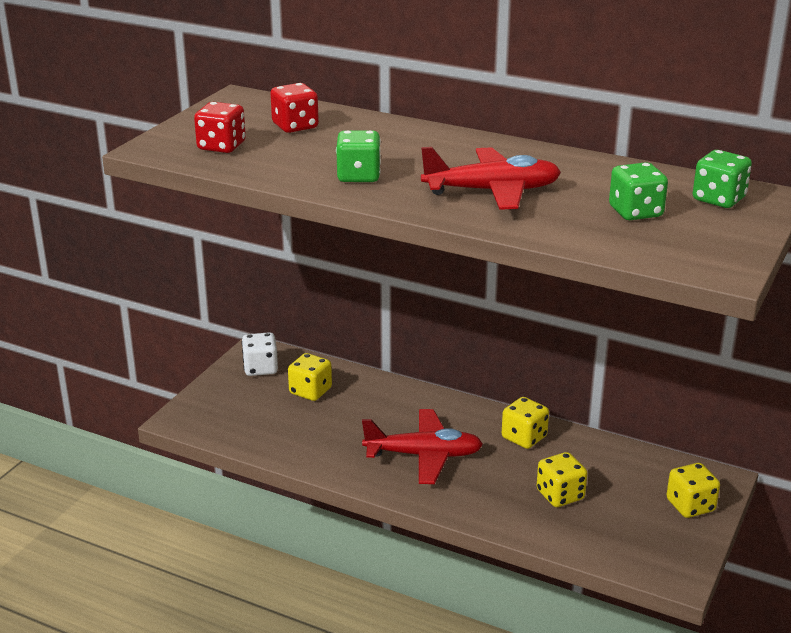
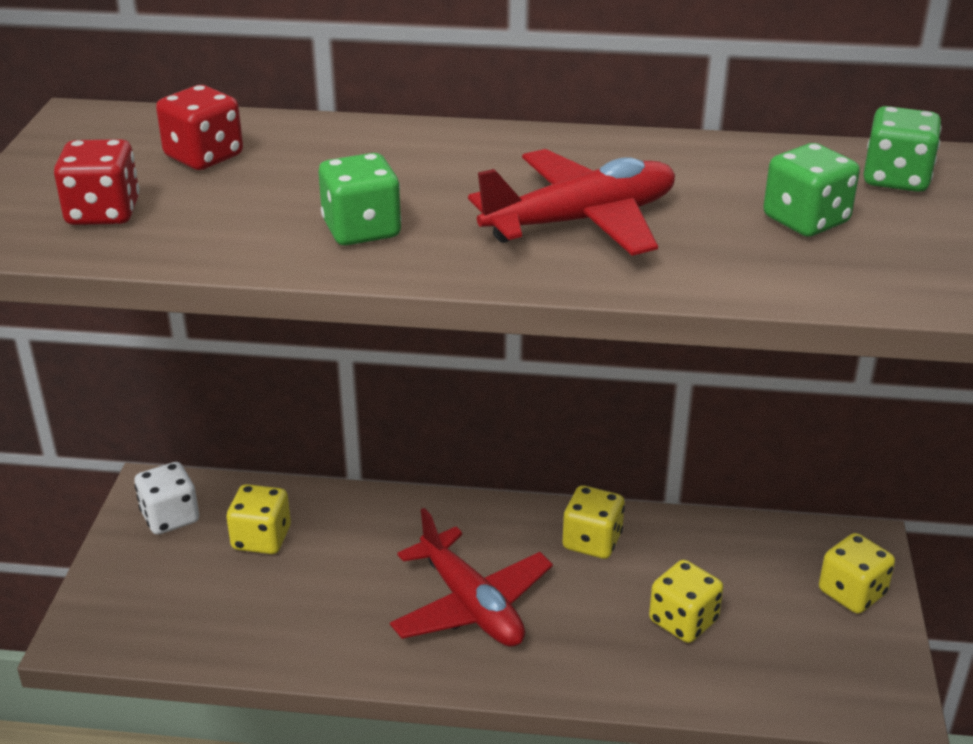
camera: 20 degrees left, 5 degrees up
red plane [362,409,483,484] -> red plane turned 75 degrees clockwise [390,508,553,647]

